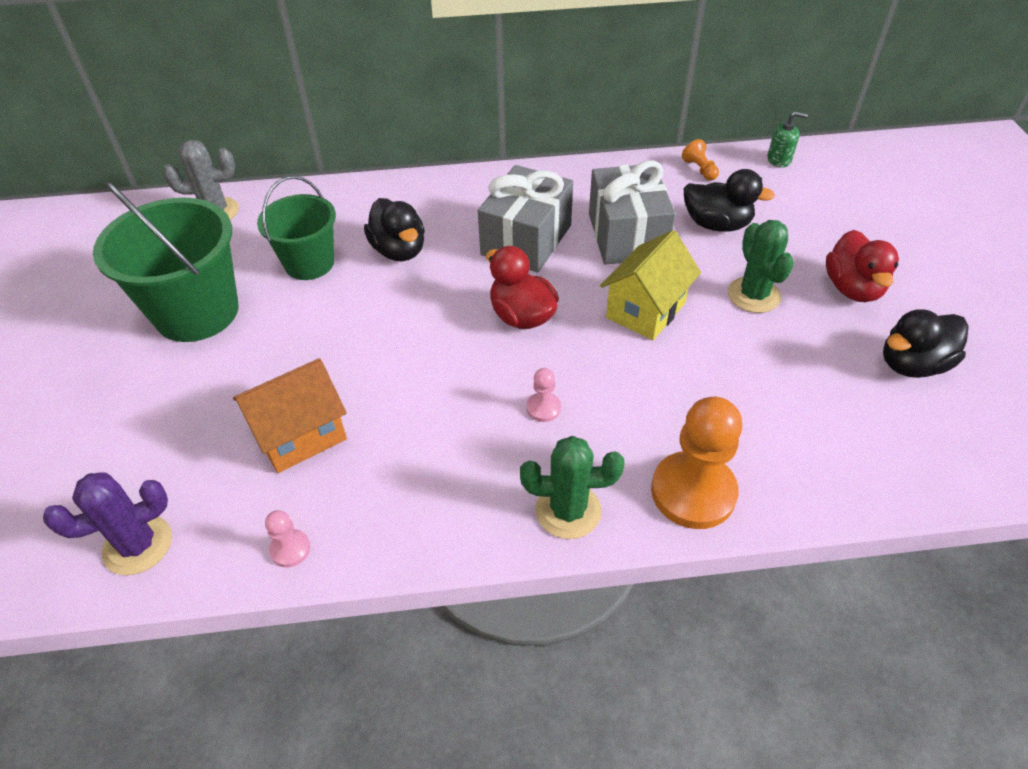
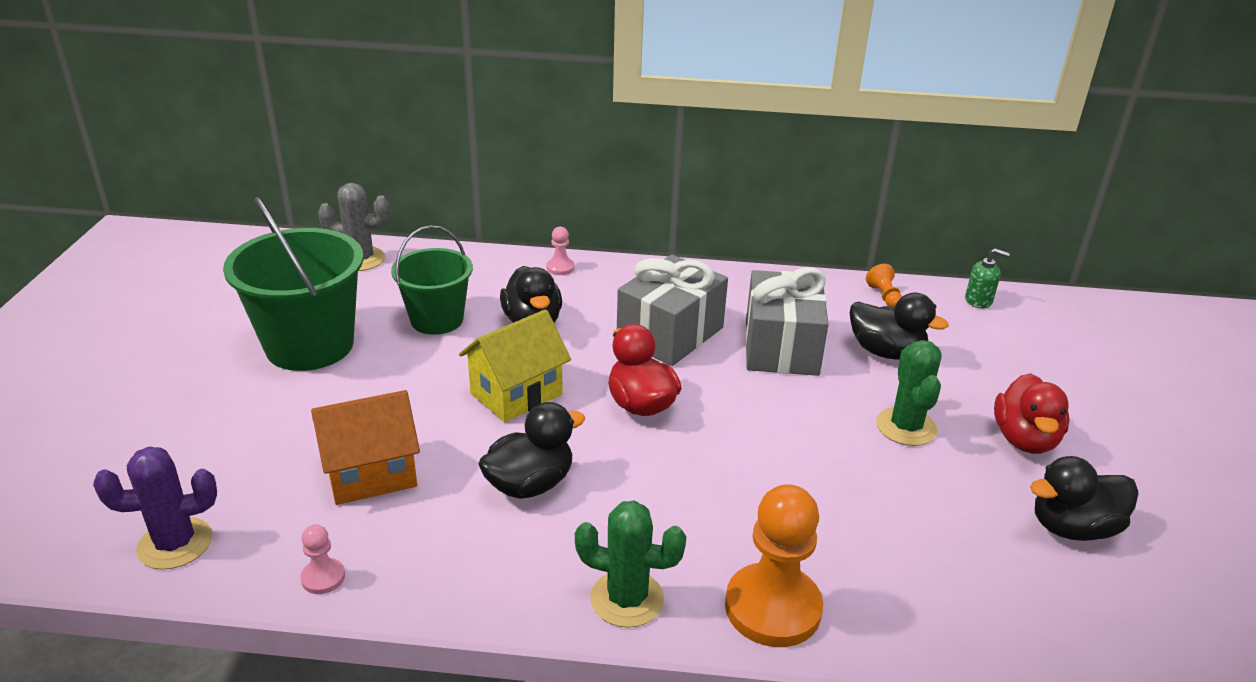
camera: 10 degrees right, 15 degrees down
pink pawn [526,368,561,422] -> pink pawn moved to [547,227,575,275]
yellow house [600,230,701,340] -> yellow house moved to [459,309,571,422]
none -> black duck [478,402,585,499]

